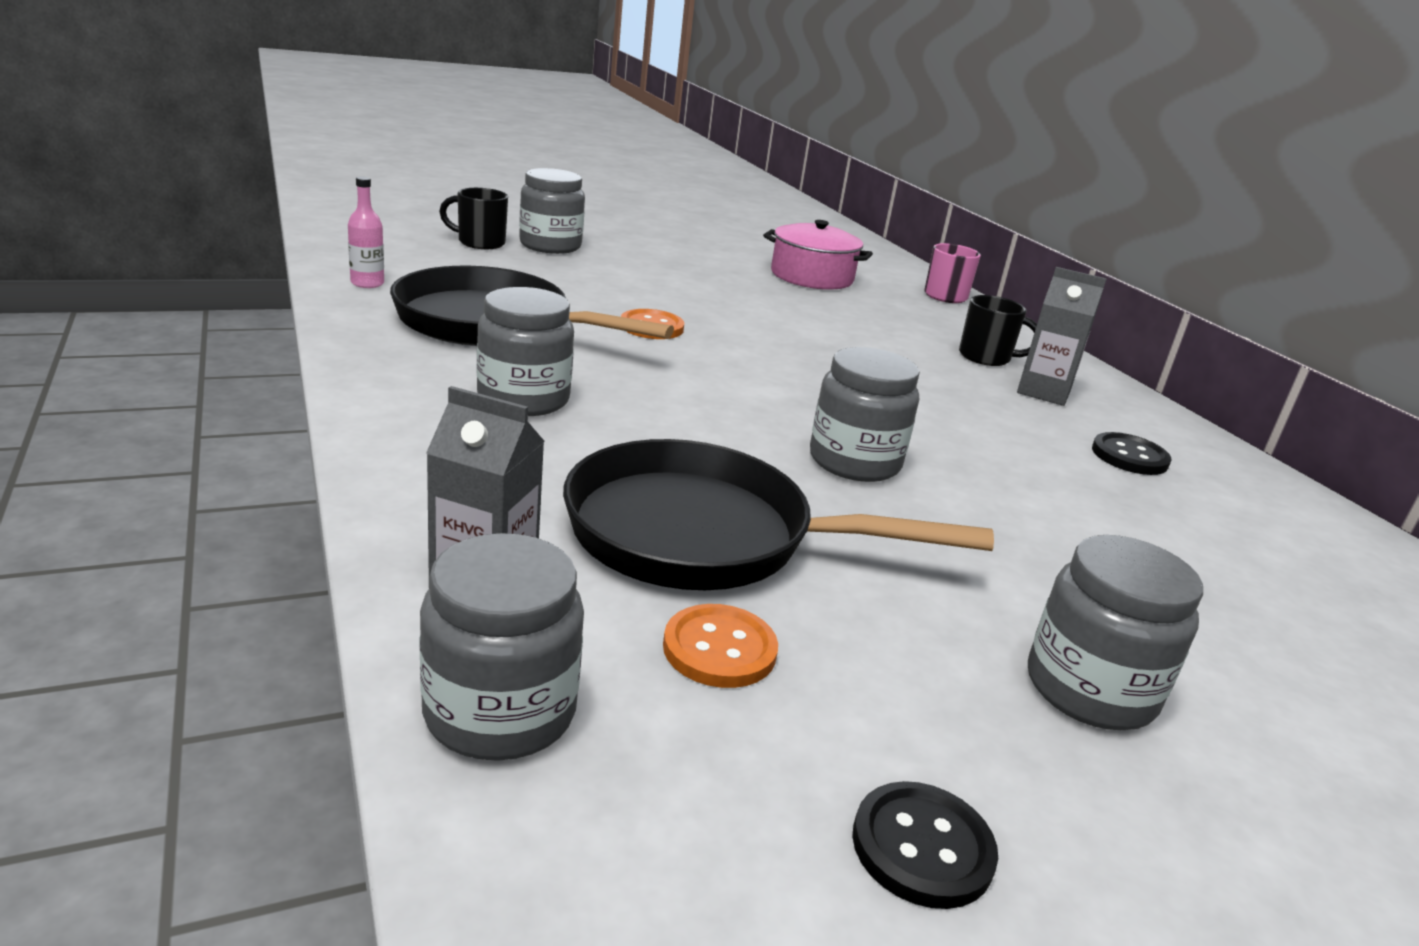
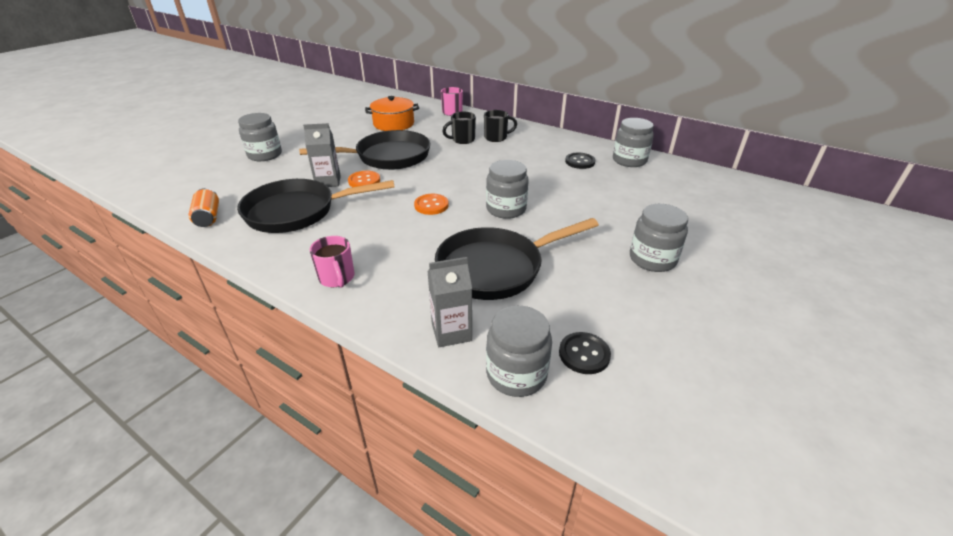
camera: 30 degrees left, 10 degrees up
pink bottle [348,177,384,288] -> orange can [188,188,219,227]
black mug [439,188,508,249] -> black mug moved to [442,112,476,144]
grey jar [477,287,574,416] -> grey jar moved to [613,118,654,167]
orange button [663,604,778,688] -> orange button moved to [414,194,449,215]
pink pot [763,220,873,290] -> orange pot [365,96,419,131]
black button [852,781,998,909] -> black button moved to [559,332,611,374]
grey carton [1017,267,1107,406] -> grey carton moved to [303,123,341,187]
none -> black pan [299,130,430,170]
none -> pink mug [310,236,355,288]

